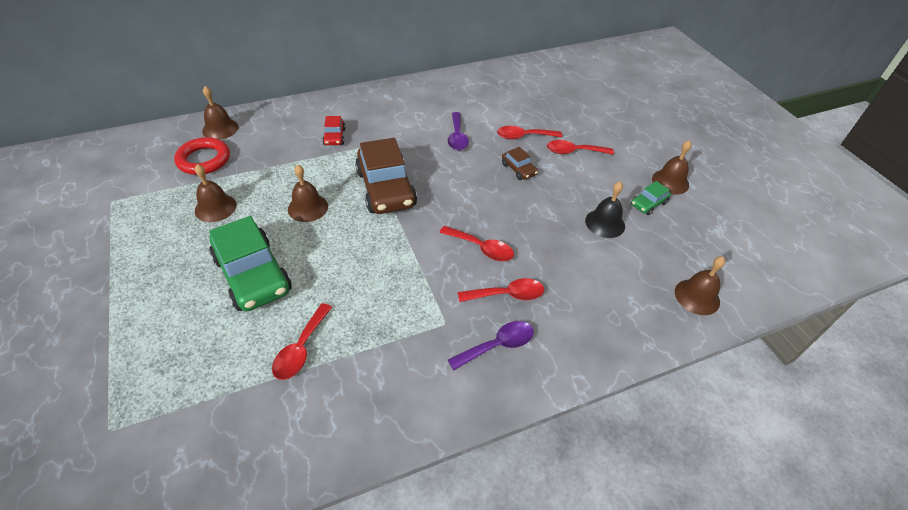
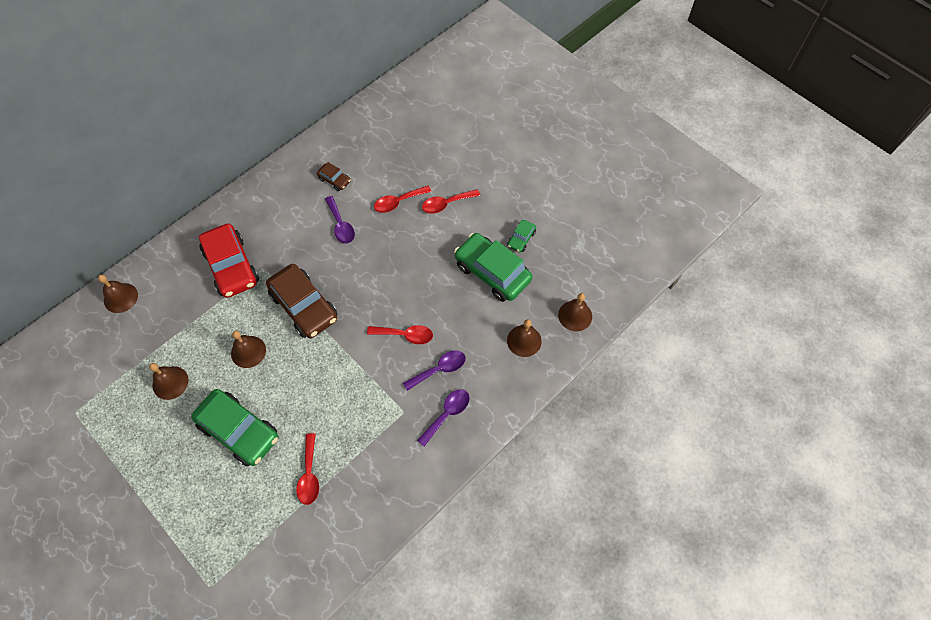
camera: 20 degrees left, 15 degrees up
red ring [174,137,230,175] -> none
red car [322,116,346,145] -> red car [199,223,259,298], size x2.16
red spoon [458,278,544,302] -> purple spoon [403,350,466,391]
brown car [502,147,538,180] -> brown car moved to [317,162,351,191]
black bell [585,182,625,238] -> green car [454,233,533,302]
brown bell [652,140,692,194] -> brown bell moved to [507,319,542,357]

